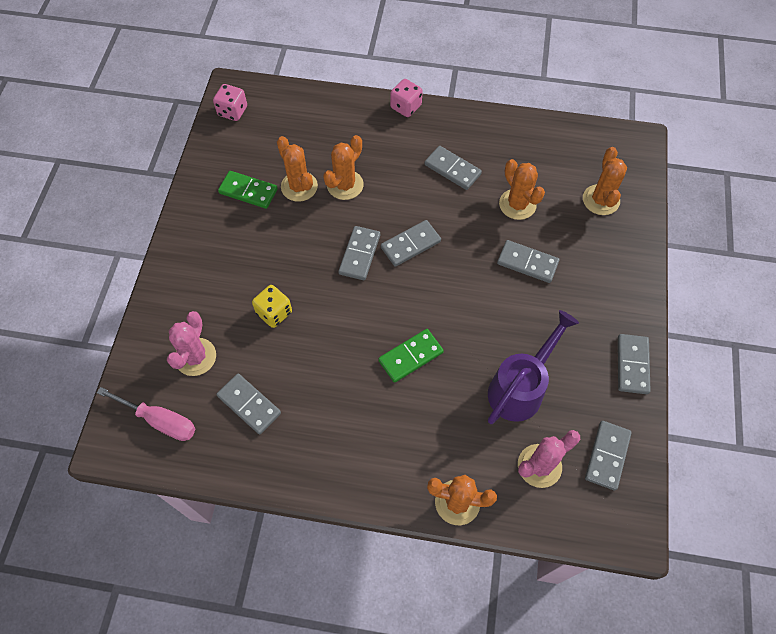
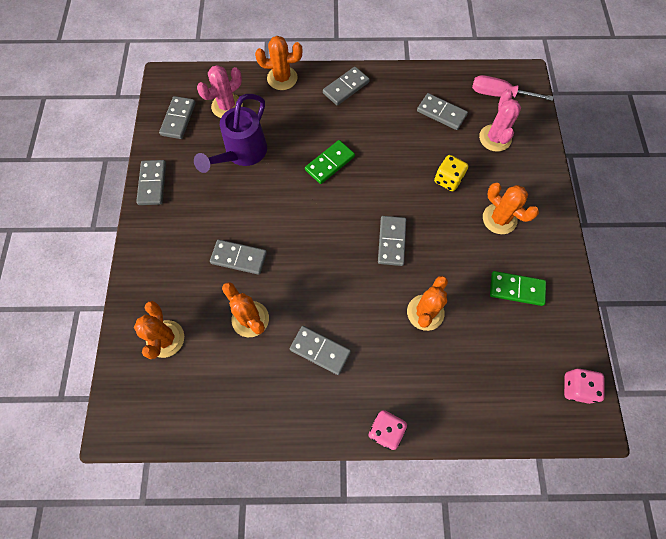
camera: 170 degrees right, 5 degrees up
orange cactus [277,136,318,202] -> orange cactus moved to [483,183,539,234]
grey domino [381,220,441,267] -> grey domino moved to [323,67,370,106]

